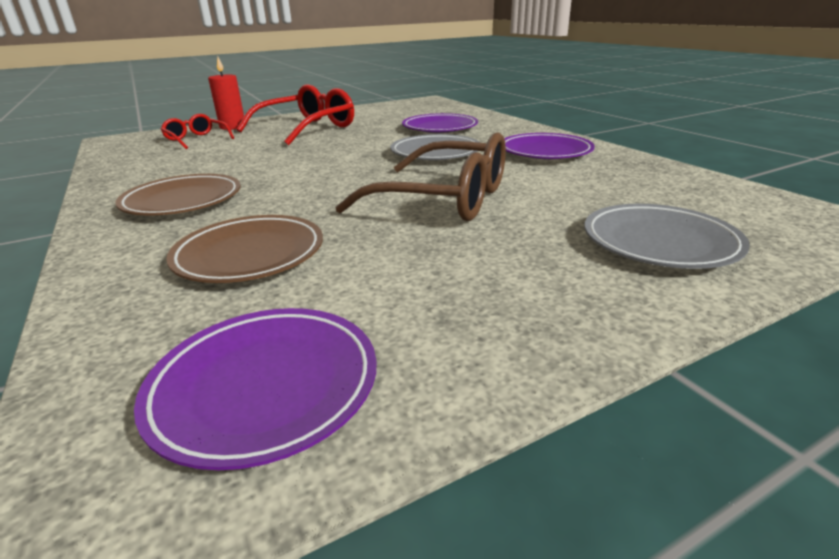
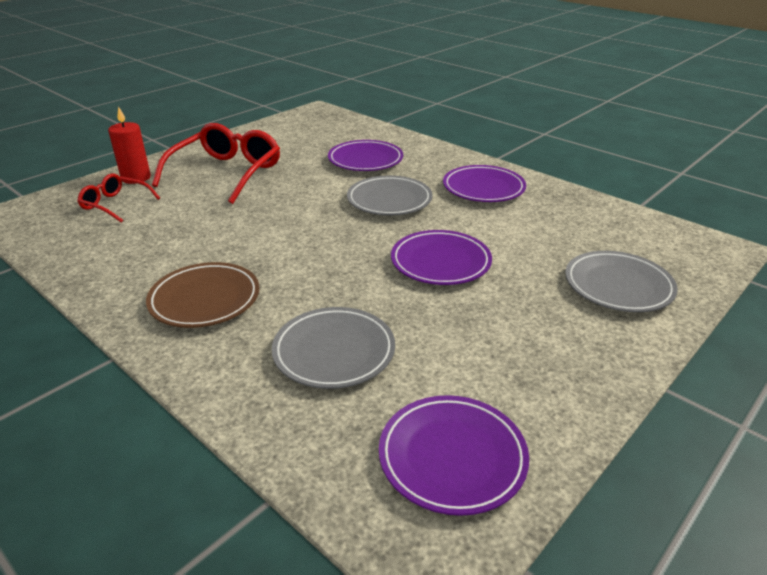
camera: 20 degrees left, 5 degrees up
brown plate [166,215,323,283] -> grey plate [272,307,395,389]
brown glasses [335,132,506,221] -> purple plate [391,230,492,285]

